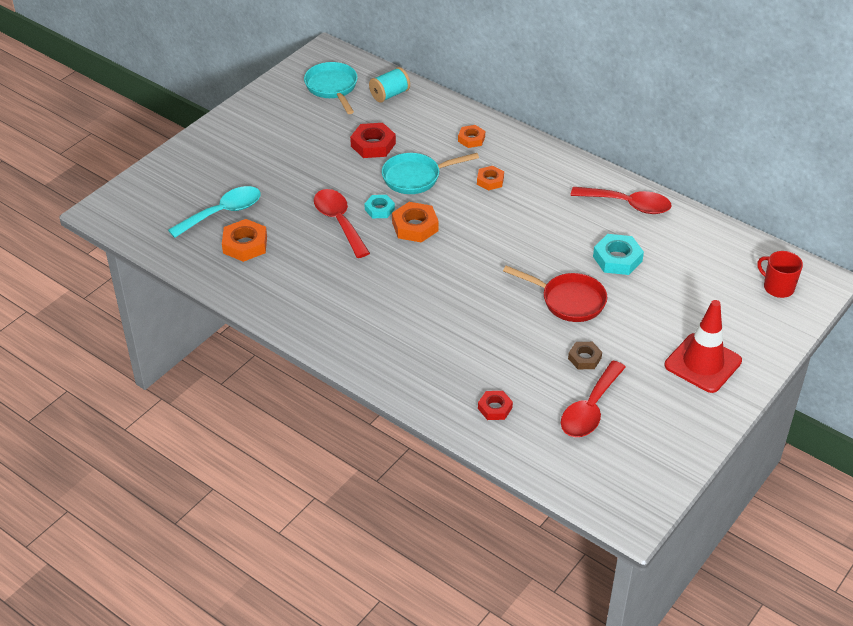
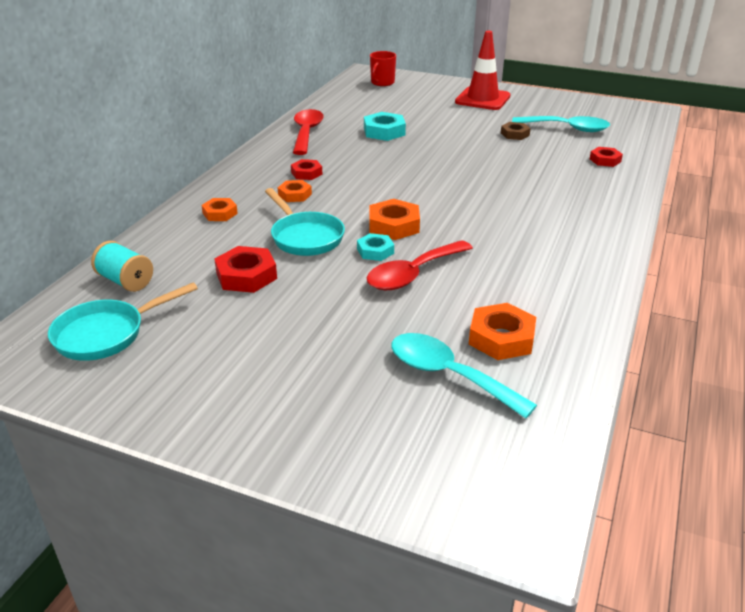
camera: 105 degrees left, 10 degrees down
red pan [503,266,607,322] -> none
red spoon [561,361,626,437] -> turquoise spoon [512,116,610,132]
none -> red nut [291,159,322,180]

